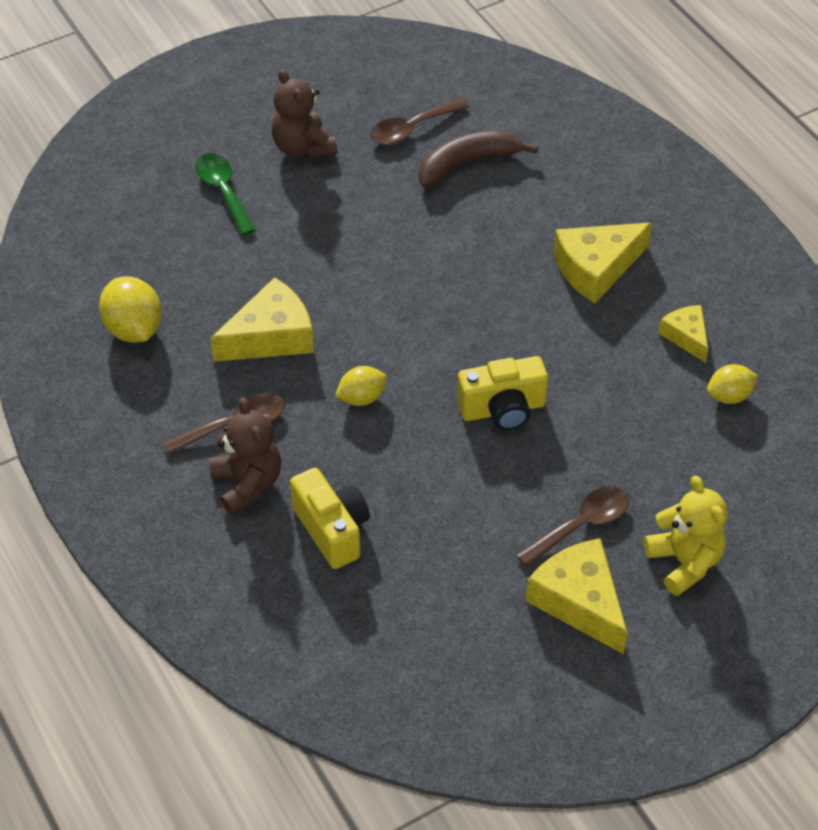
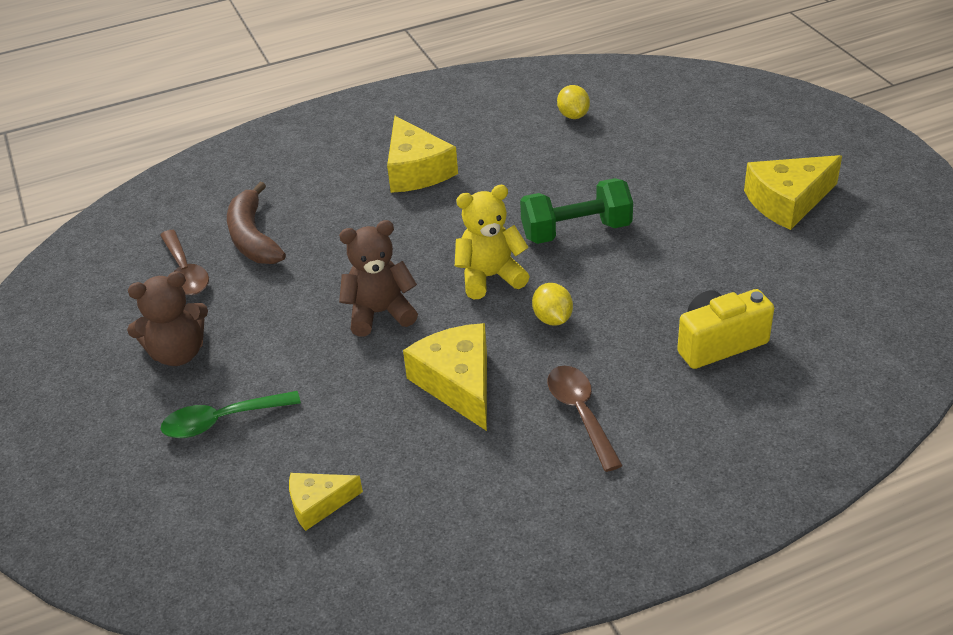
camera: 80 degrees left, 10 degrees down
yellow lemon [99,276,162,343] -> none
brown teddy bear [210,397,281,515] -> brown teddy bear moved to [339,220,418,337]
yellow camera [457,356,548,430] -> green dumbbell [520,178,633,244]
brown spoon [516,486,629,567] -> none
yellow teddy bear [644,476,727,596] -> yellow teddy bear moved to [455,185,530,299]
yellow cheese [659,305,708,363] -> yellow cheese moved to [289,473,363,531]

